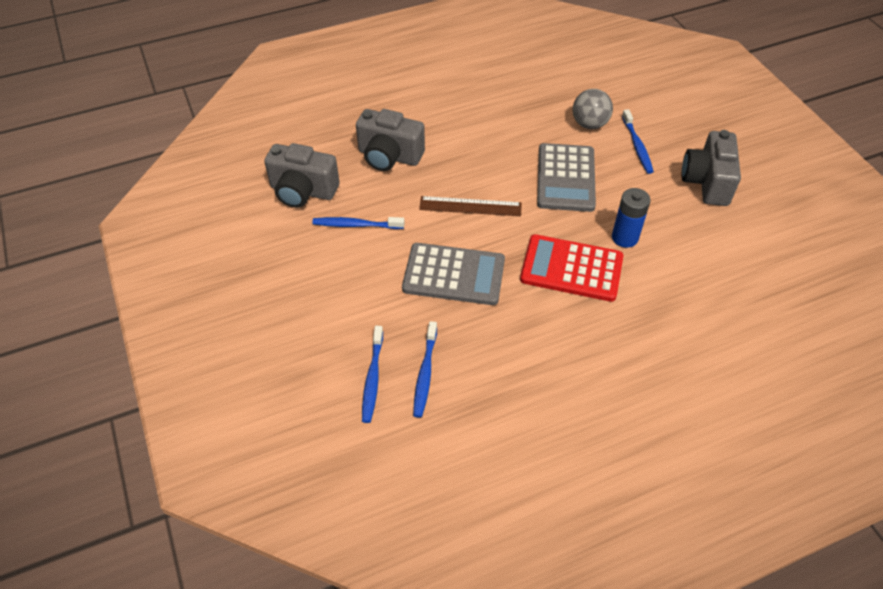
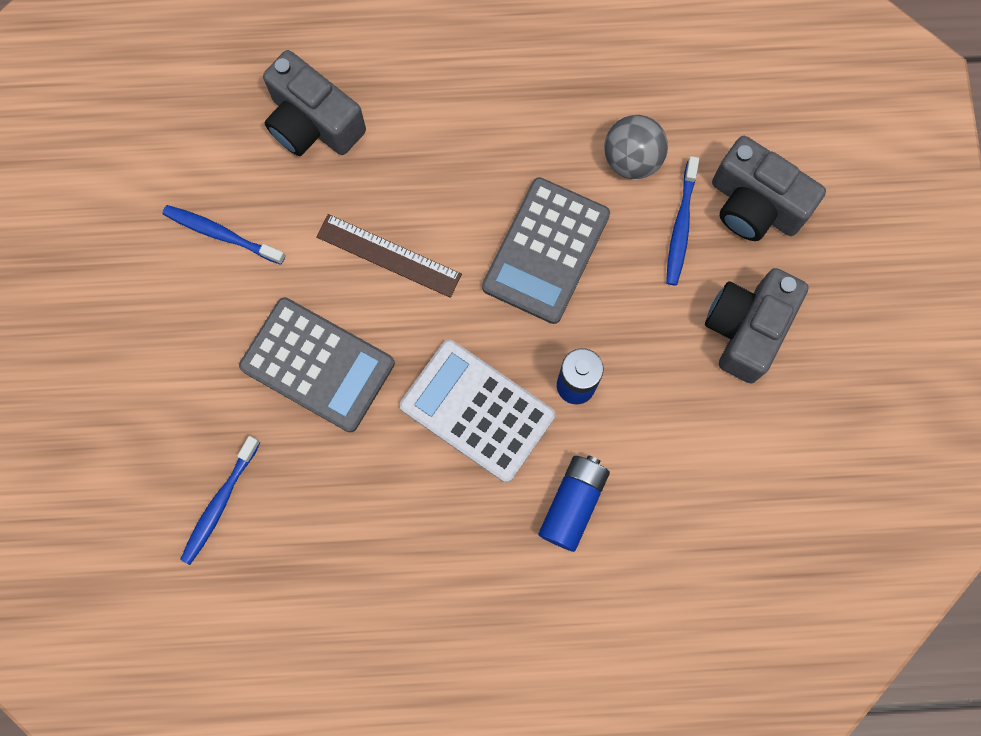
camera: 20 degrees right, 25 degrees up
grey camera [264,143,339,208] -> grey camera moved to [712,136,826,241]
blue toothbrush [362,326,383,423] -> none
red calculator [520,234,623,302] -> white calculator [400,340,555,482]
none -> blue battery [538,455,610,552]

